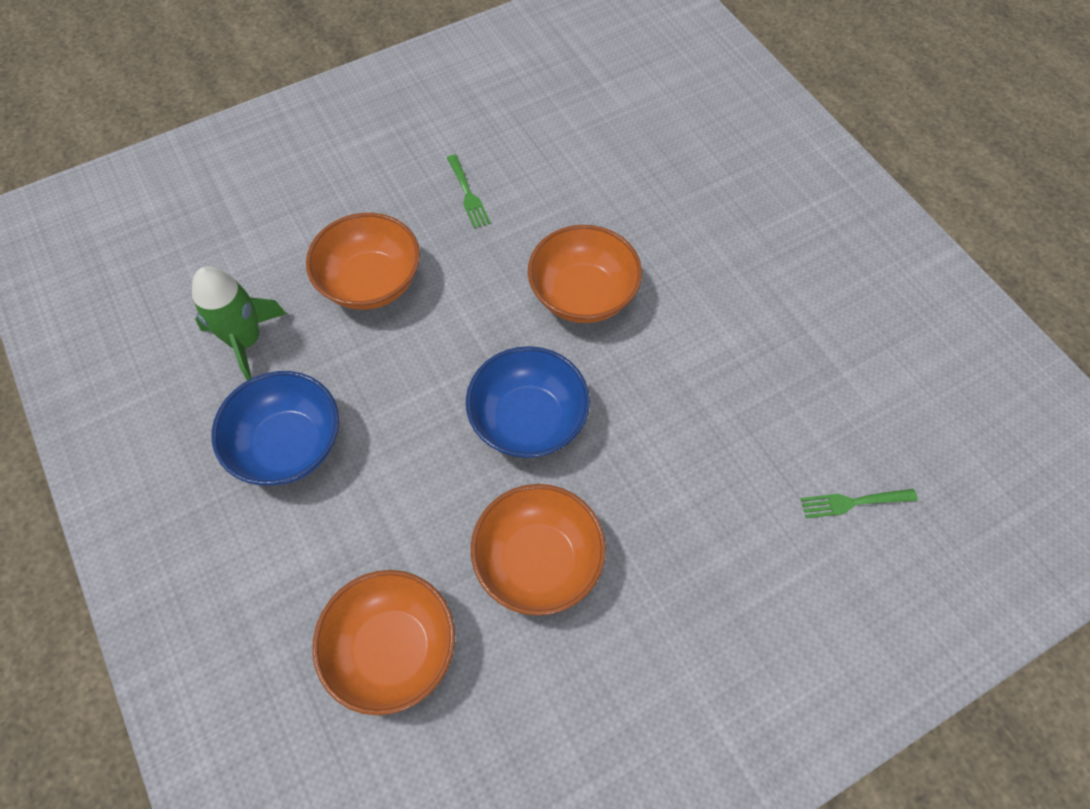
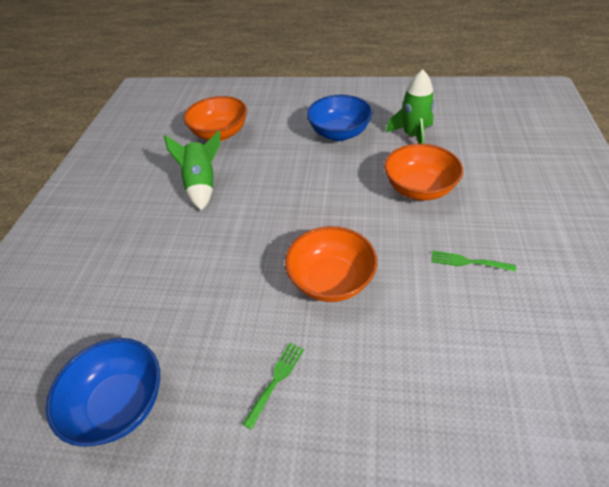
camera: 130 degrees right, 15 degrees down
blue bowl [466,346,590,458] -> blue bowl moved to [46,338,160,447]
orange bowl [471,484,606,616] -> green rocket [164,131,220,211]
green fork [801,489,918,518] -> green fork moved to [242,343,304,430]

